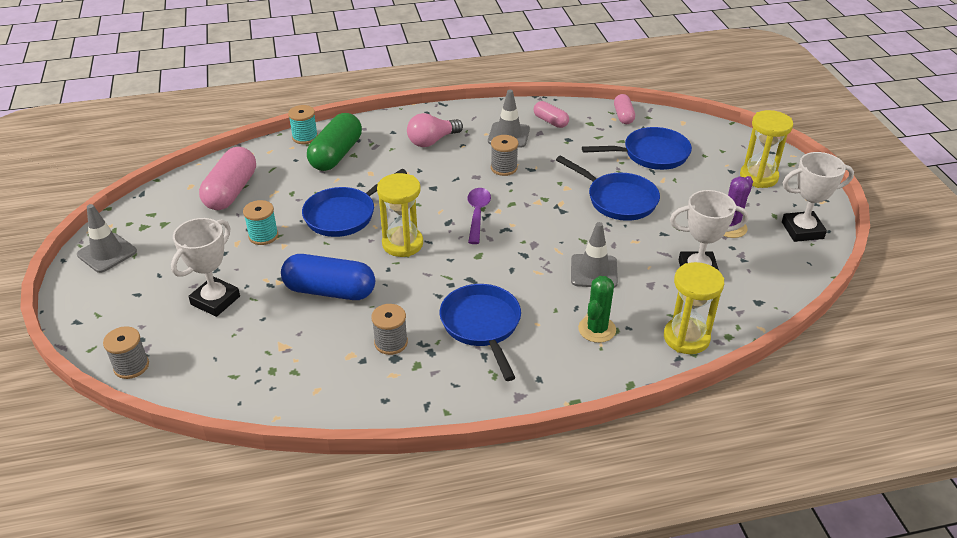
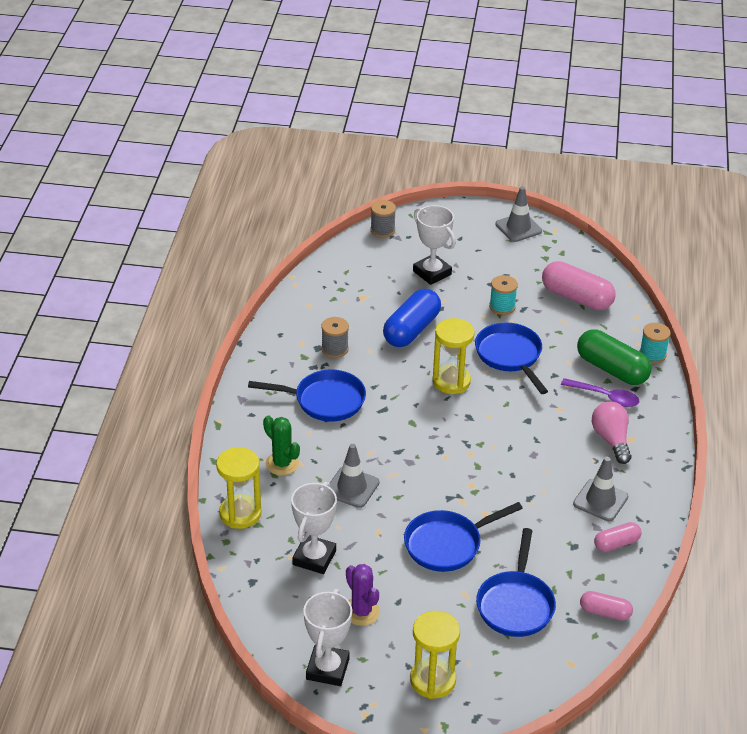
camera: 110 degrees right, 0 degrees up
purple spoon [468,188,491,244] -> purple spoon moved to [561,378,640,407]
grey spool [491,135,518,176] -> none

